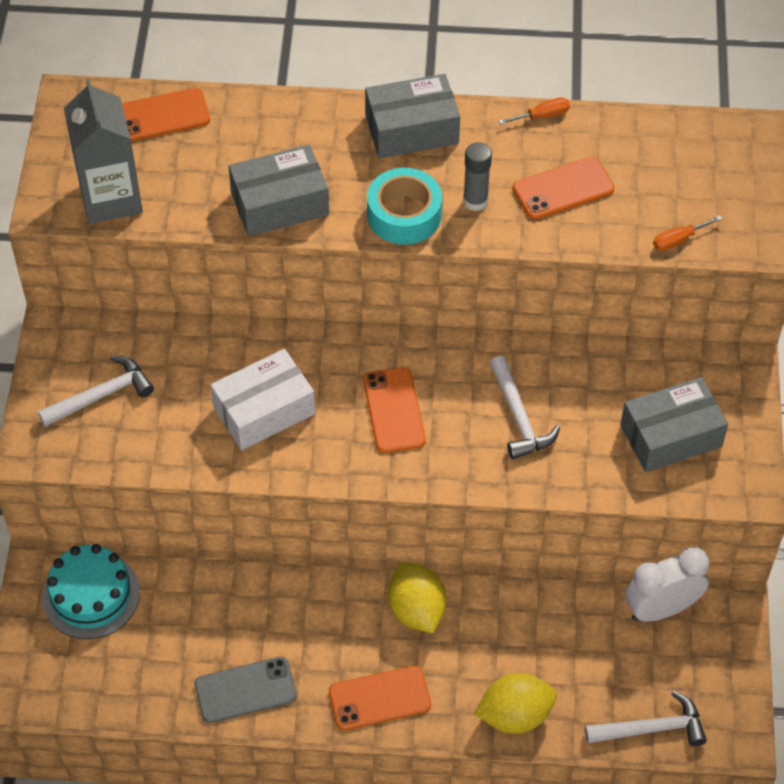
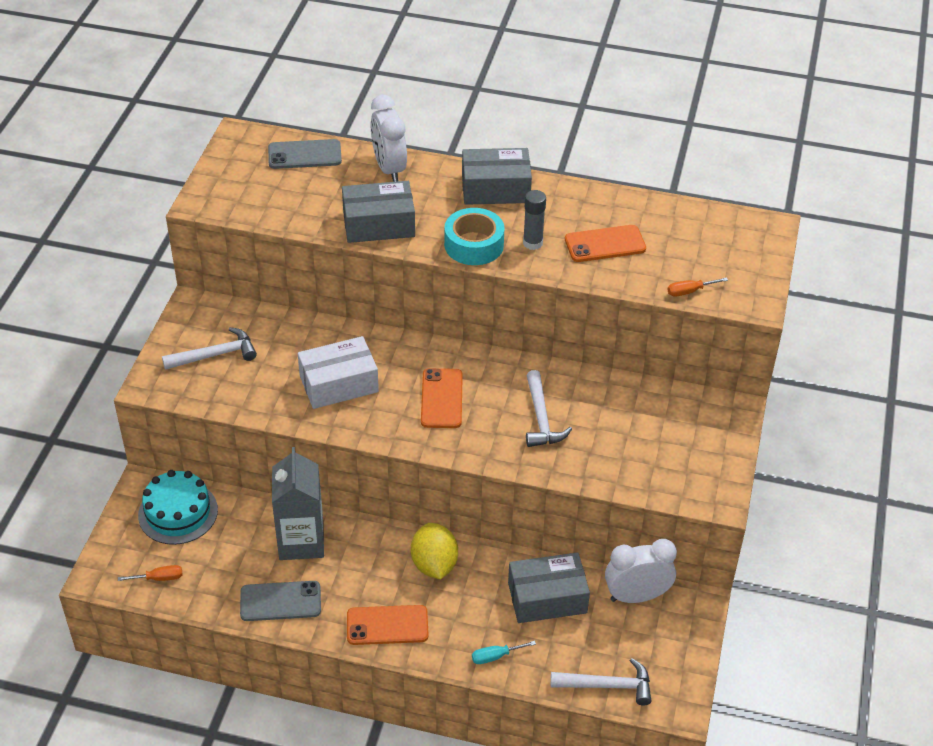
camera: 10 degrees right, 10 degrees down
grey carton [64,78,143,224] -> grey carton moved to [272,447,324,560]
orange phone [122,88,210,142] -> grey phone [268,139,342,169]
yellow lemon [474,673,557,734] -> turquoise screwdriver [472,641,536,664]
orange screwdriver [499,97,570,124] -> orange screwdriver moved to [118,565,182,581]
grey box [620,377,728,472] -> grey box moved to [508,552,590,623]
none -> white clock [371,95,407,182]

